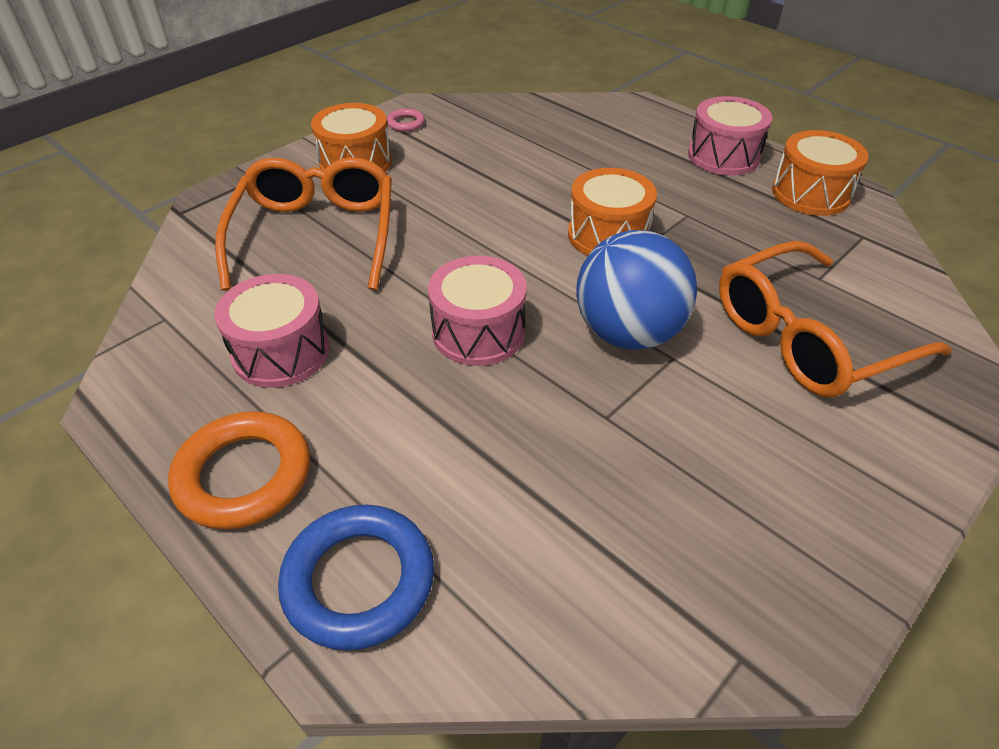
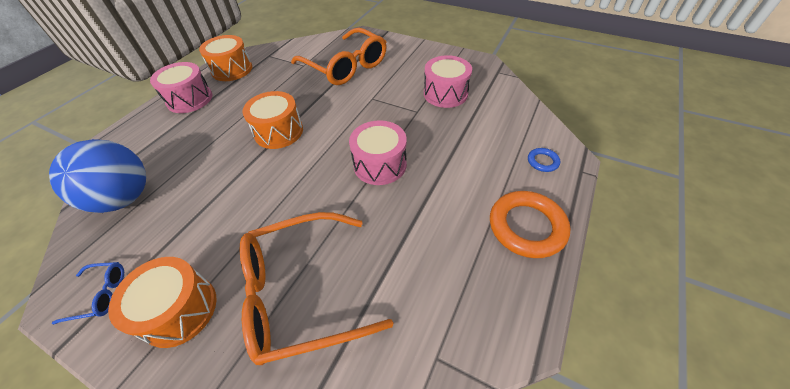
camera: 105 degrees left, 5 degrees up
pink drum [214,274,330,388] -> pink drum moved to [424,55,472,108]
blue ring [278,505,434,650] -> blue ring [528,148,560,172], size x0.47
pink ring [387,108,425,132] -> blue glasses [52,262,124,324]
blue ball [576,230,697,350] -> blue ball moved to [49,139,146,213]

